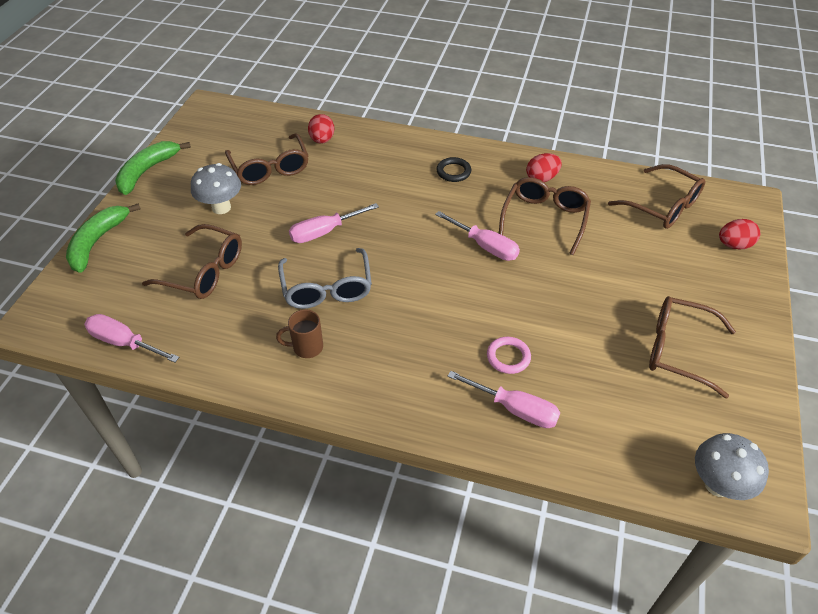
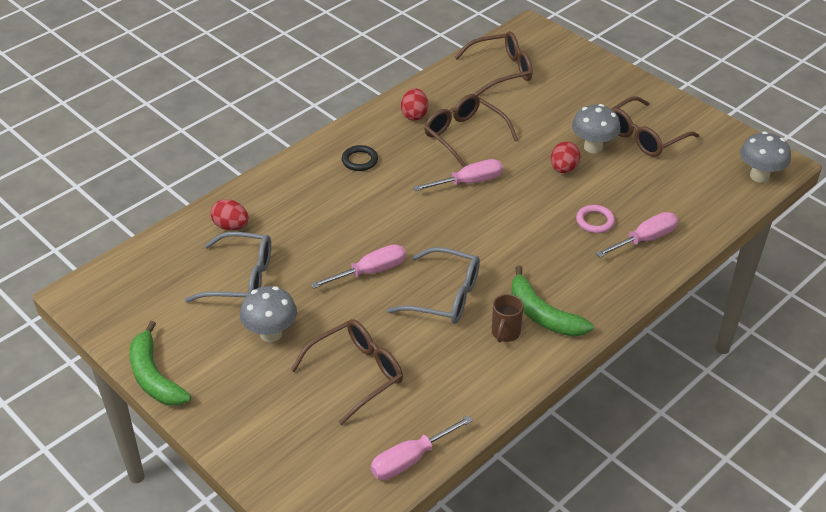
camera: 60 degrees left, 5 degrees down
green banana [66,203,141,273] -> green banana moved to [511,266,594,337]
brown glasses [225,133,309,185] -> grey glasses [185,232,271,303]
pink screwdriver [289,203,379,243] -> pink screwdriver turned 120 degrees counterclockwise [311,244,406,289]
red egg [719,219,760,249] -> red egg moved to [551,141,580,173]
none -> grey mushroom [572,104,621,153]

